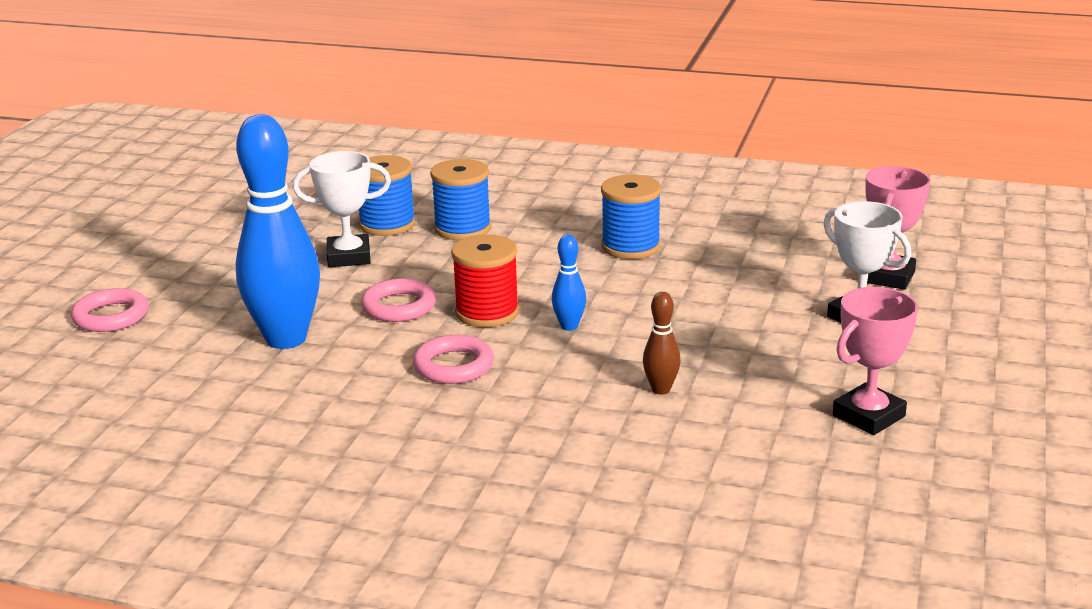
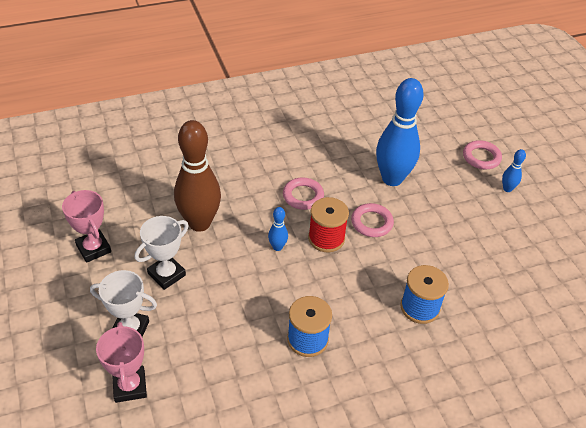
camera: 140 degrees right, 20 degrees up
white trophy [293,151,391,267] -> white trophy moved to [135,216,189,290]
blue spool [359,155,416,236] -> none
brown bowling pin [643,292,681,394] -> brown bowling pin [174,120,221,232], size x2.33
pink trophy [833,287,918,435] -> pink trophy turned 45 degrees counterclockwise [62,190,111,263]
none -> blue bowling pin [502,149,526,192]

